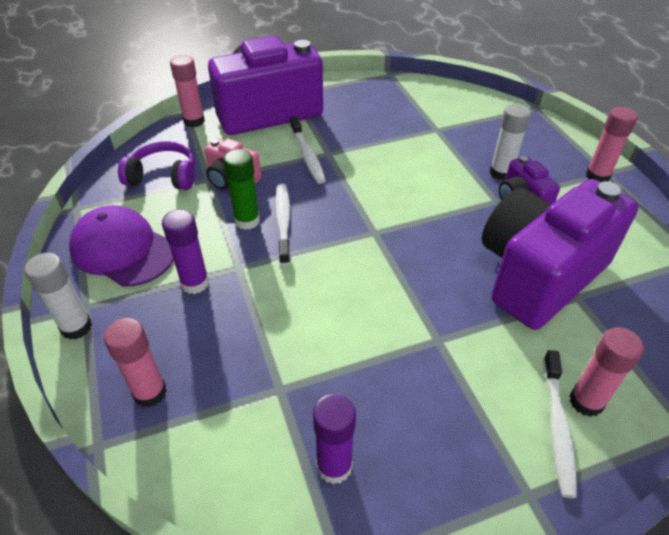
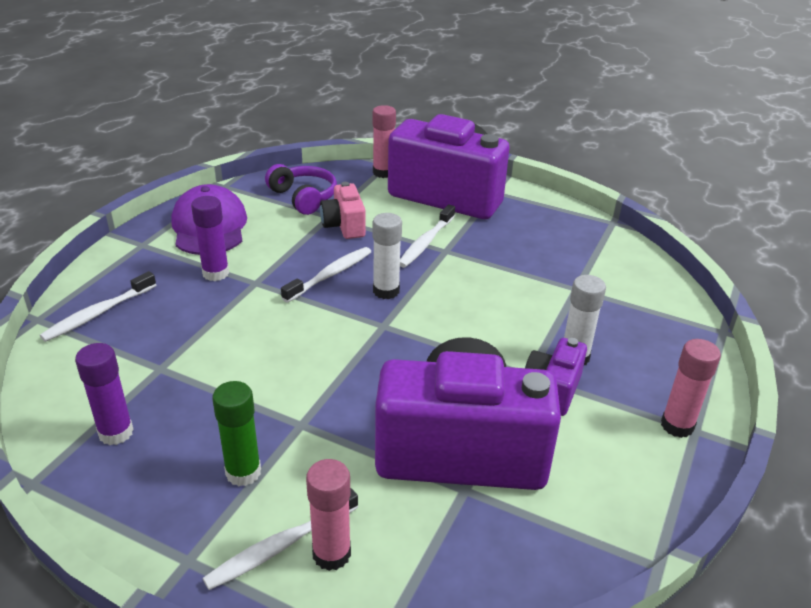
camera: 45 degrees right, 10 degrees down
white glue stick [24,253,92,340] -> white glue stick moved to [373,213,402,299]
pink glue stick [104,318,167,407] -> white toothbrush [40,271,156,342]
green glue stick [223,149,260,230] -> green glue stick moved to [212,381,261,486]

